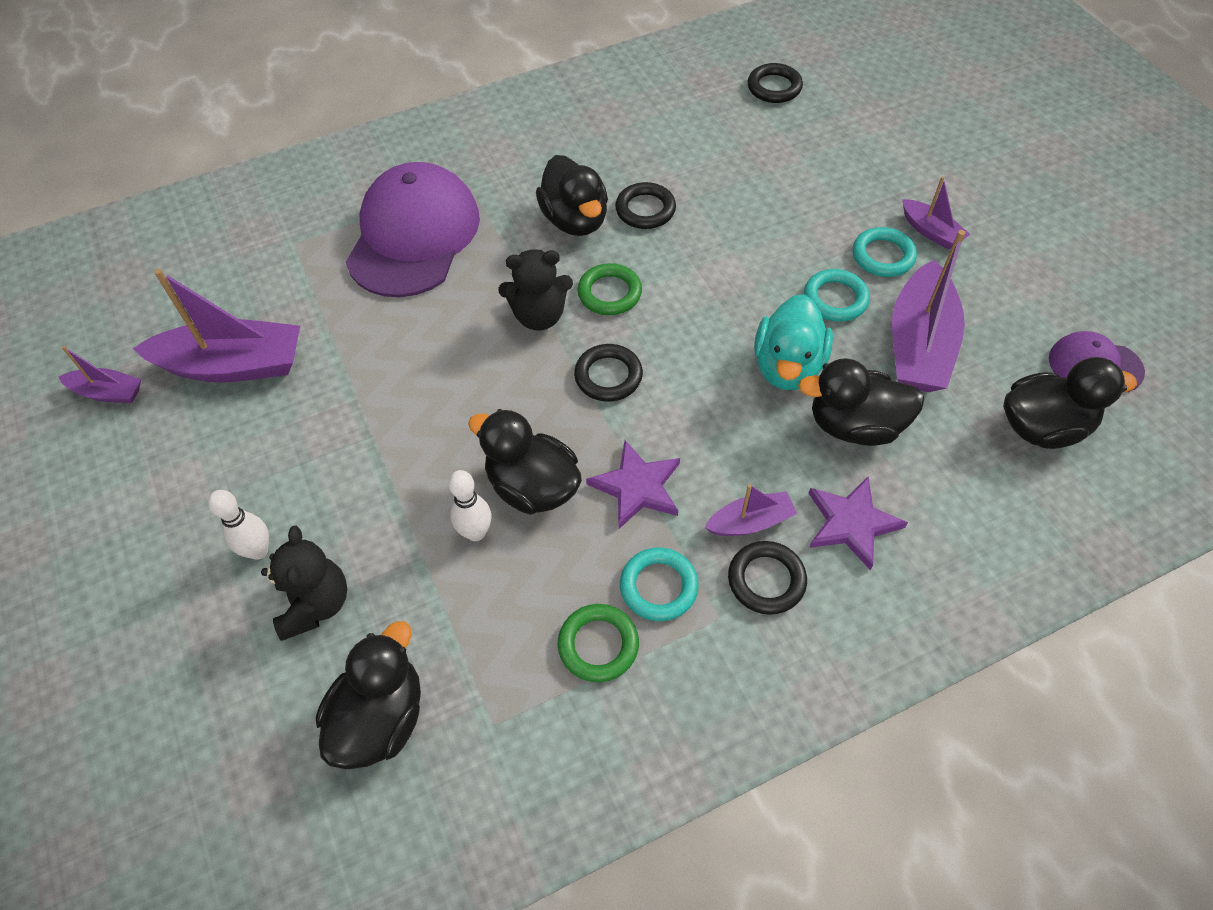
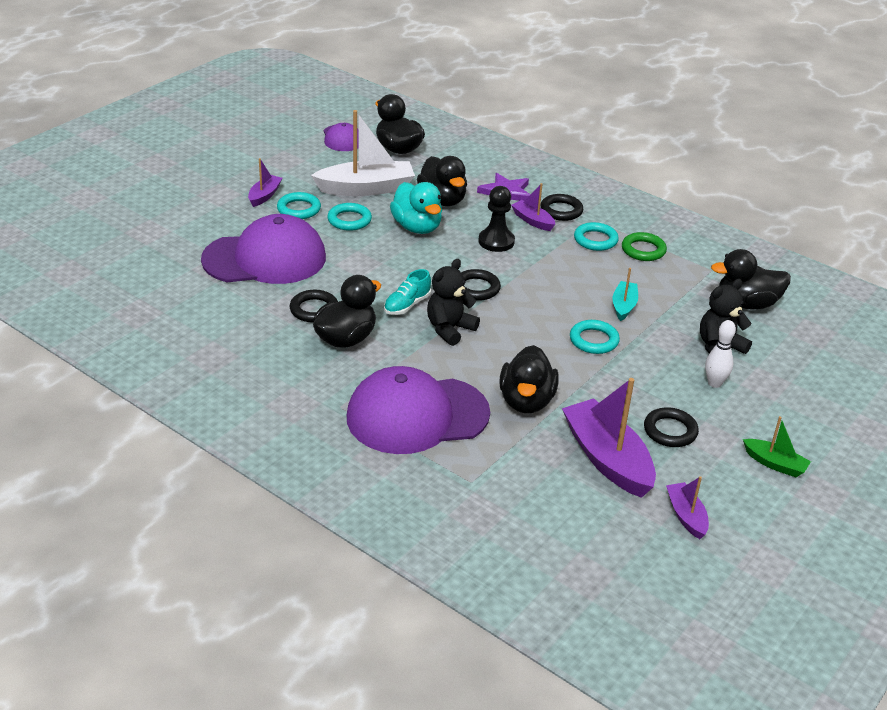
camera: 120 degrees left, 20 degrees down
white bowling pin [449,470,492,541] -> turquoise boat [612,268,638,321]
black duck [468,409,582,515] -> black duck moved to [499,345,559,413]
black teddy bear [498,249,573,330] -> black teddy bear turned 105 degrees counterclockwise [427,259,480,346]
green ring [577,263,642,315] -> turquoise shoe [384,269,431,315]
purple star [586,440,680,529] -> none
black ring [747,63,803,103] -> black ring moved to [644,407,699,447]
turquoise duck [754,294,833,390] -> turquoise duck turned 75 degrees clockwise [390,182,442,234]
purple boat [892,230,965,392] -> white boat [311,110,415,196]
none -> purple cap [201,214,326,284]
none -> black pawn [478,186,515,252]
none -> turquoise ring [570,320,620,354]
none -> green boat [743,416,811,477]

